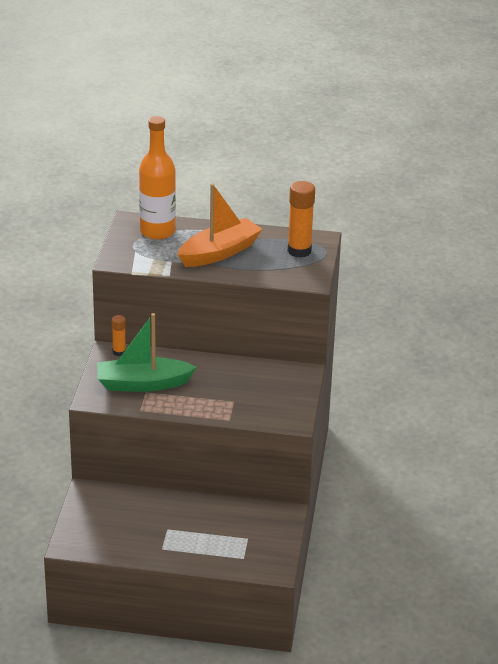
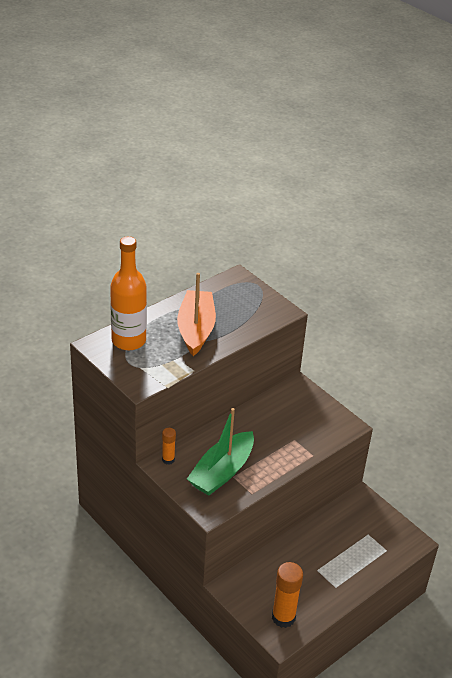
camera: 50 degrees left, 5 degrees up
orange glue stick [288,181,315,258] -> orange glue stick moved to [272,562,303,628]

